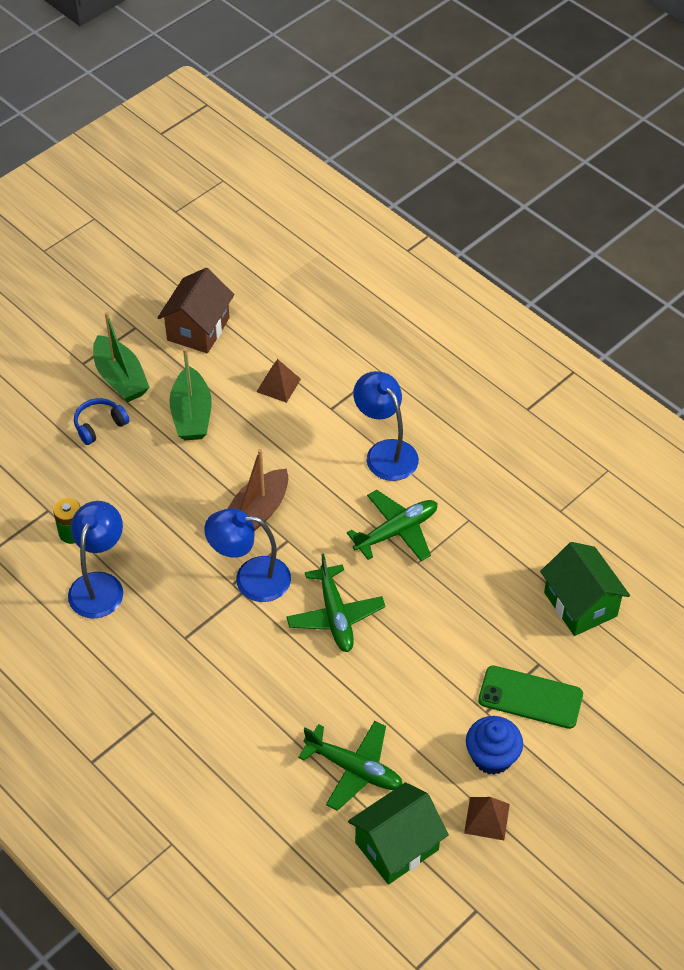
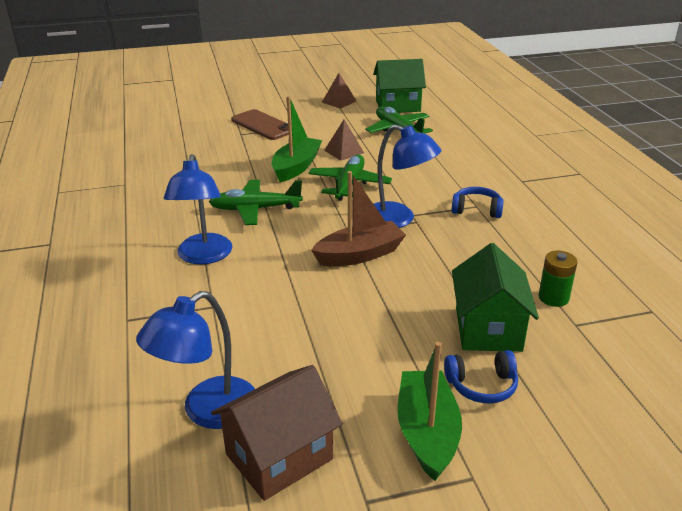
camera: 150 degrees left, 20 degrees down
blue lamp [68,501,123,619] -> blue lamp moved to [136,291,255,429]
green boat [169,348,212,440] -> green boat moved to [271,96,322,182]
brown pyramid [256,359,301,403] -> brown pyramid moved to [324,120,364,161]
blue cupcake [466,716,523,775] -> none
green phone [478,666,583,729] -> brown phone [231,109,289,140]
green house [540,542,630,636] -> green house moved to [452,243,539,352]
none -> blue headphones [452,187,504,218]

